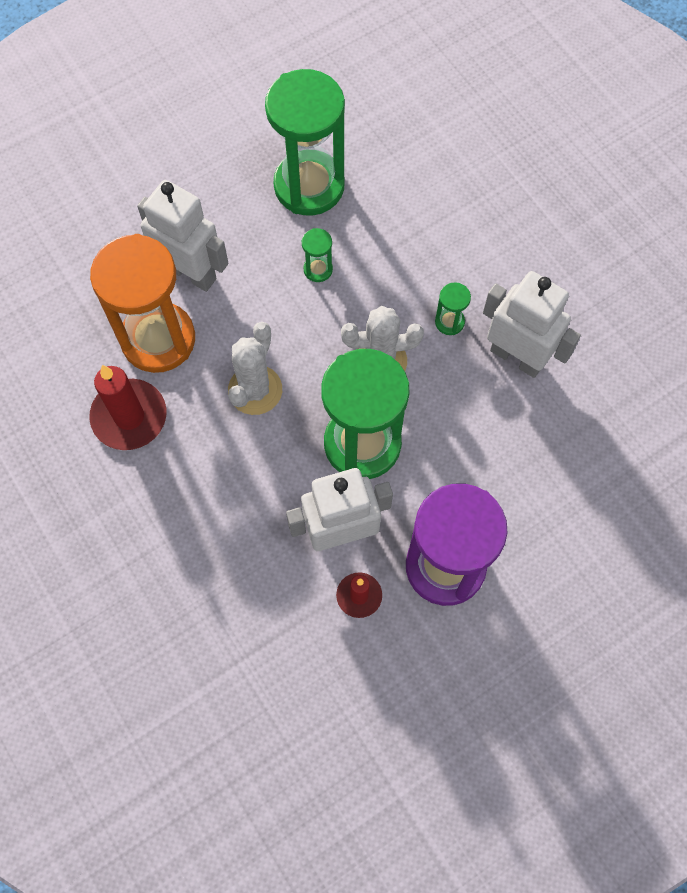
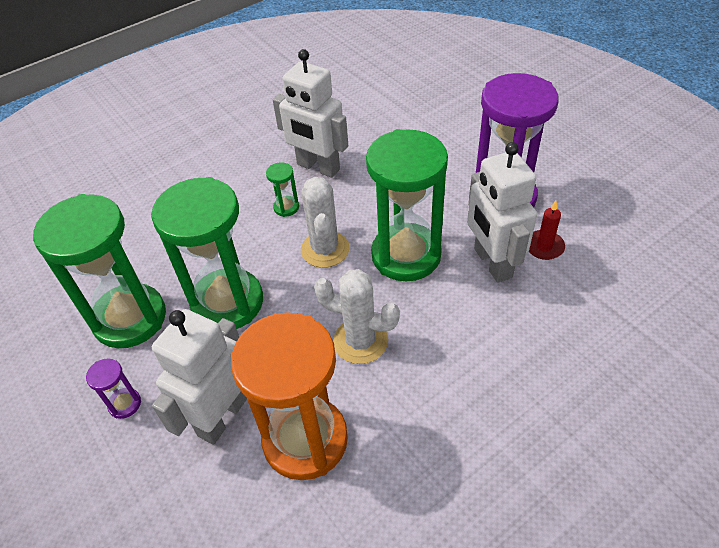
camera: 90 degrees left, 20 degrees down
red candle [89,365,166,450] -> none
green hourglass [302,228,333,282] -> green hourglass [151,177,263,329], size x2.49
white robot [483,271,581,378] -> white robot turned 90 degrees counterclockwise [273,49,348,178]
none -> purple hourglass [86,359,141,419]

